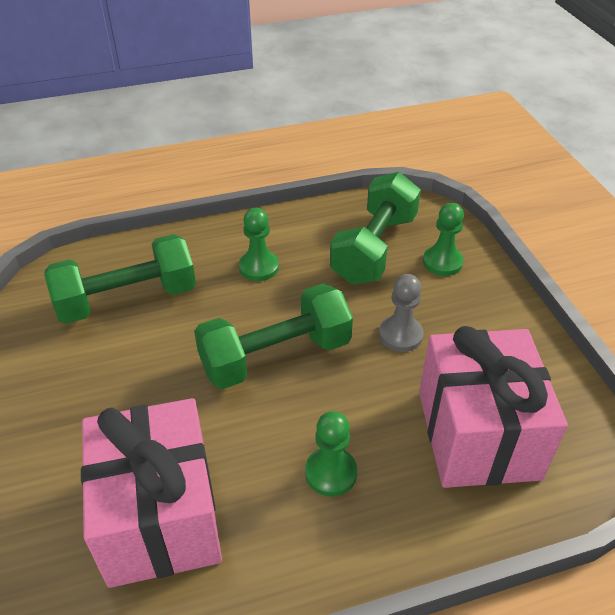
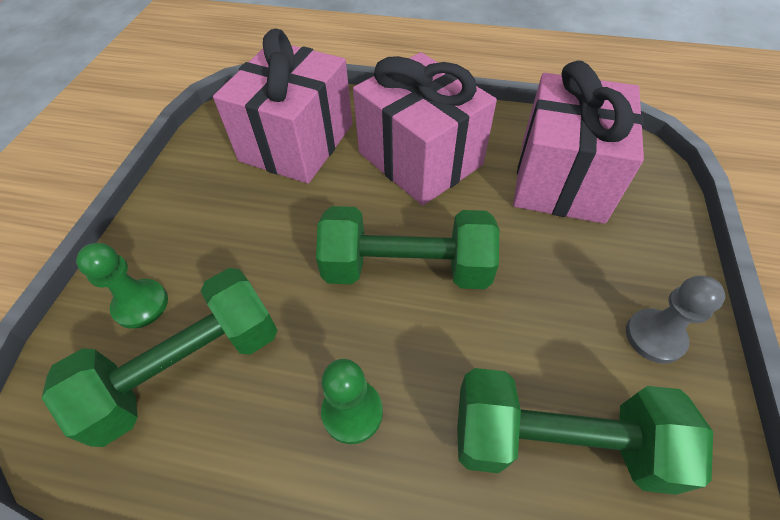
camera: 150 degrees left, 10 degrees up
green pawn [305,411,357,496] -> pink gift [353,52,497,205]
grey pawn [379,274,424,352] -> grey pawn moved to [626,276,725,364]

